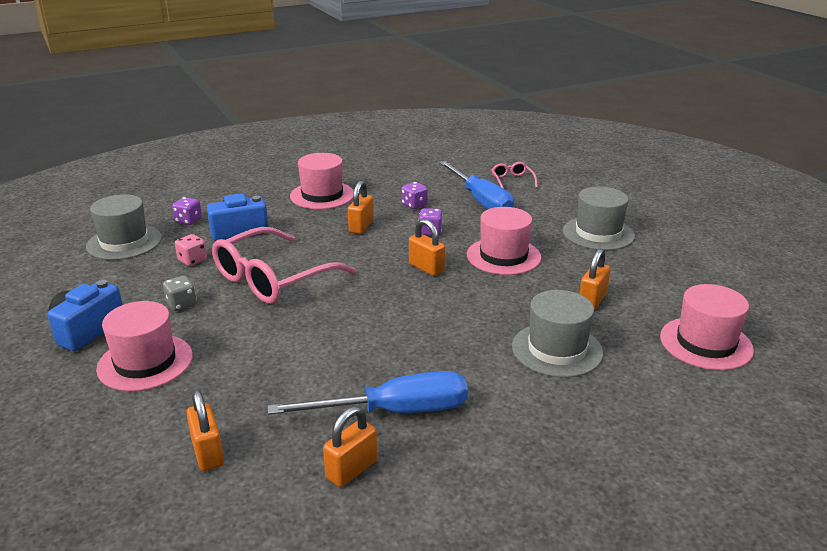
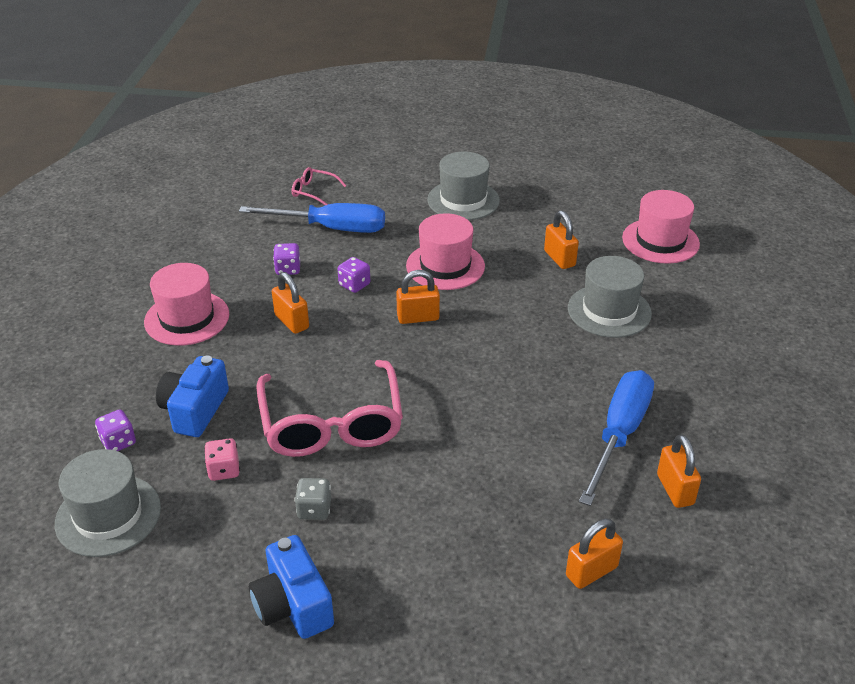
camera: 55 degrees left, 10 degrees up
pink hat [96,301,193,391] -> none
orange padlock [186,390,224,471] -> orange padlock turned 45 degrees counterclockwise [566,519,623,589]

